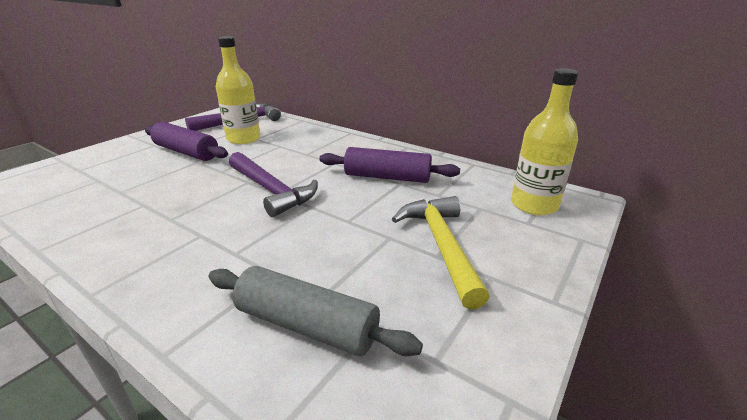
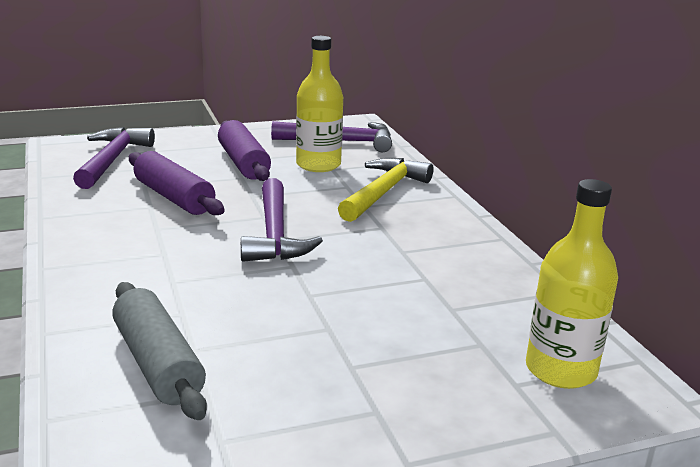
camera: 35 degrees right, 5 degrees down
purple rolling pin [319,147,460,183] -> purple rolling pin moved to [129,151,225,215]
yellow hammer [392,196,490,310] -> yellow hammer moved to [338,158,433,222]
none -> purple hammer [73,127,155,189]

